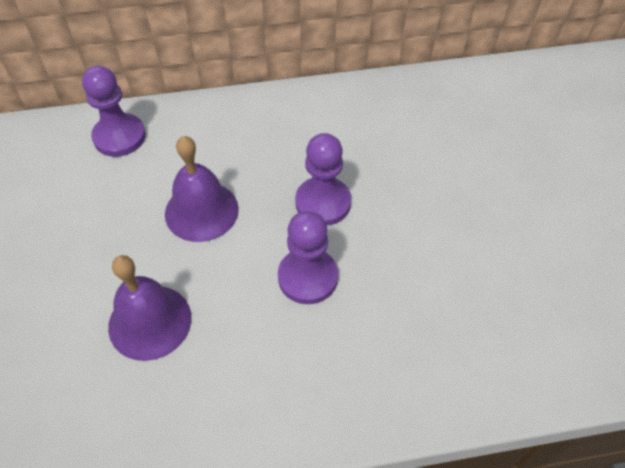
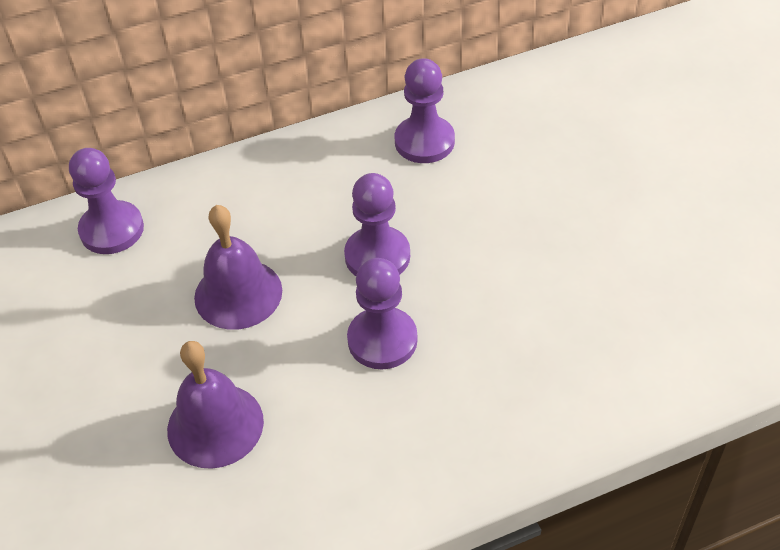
camera: 10 degrees left, 5 degrees down
none -> purple pawn [395,58,455,163]

